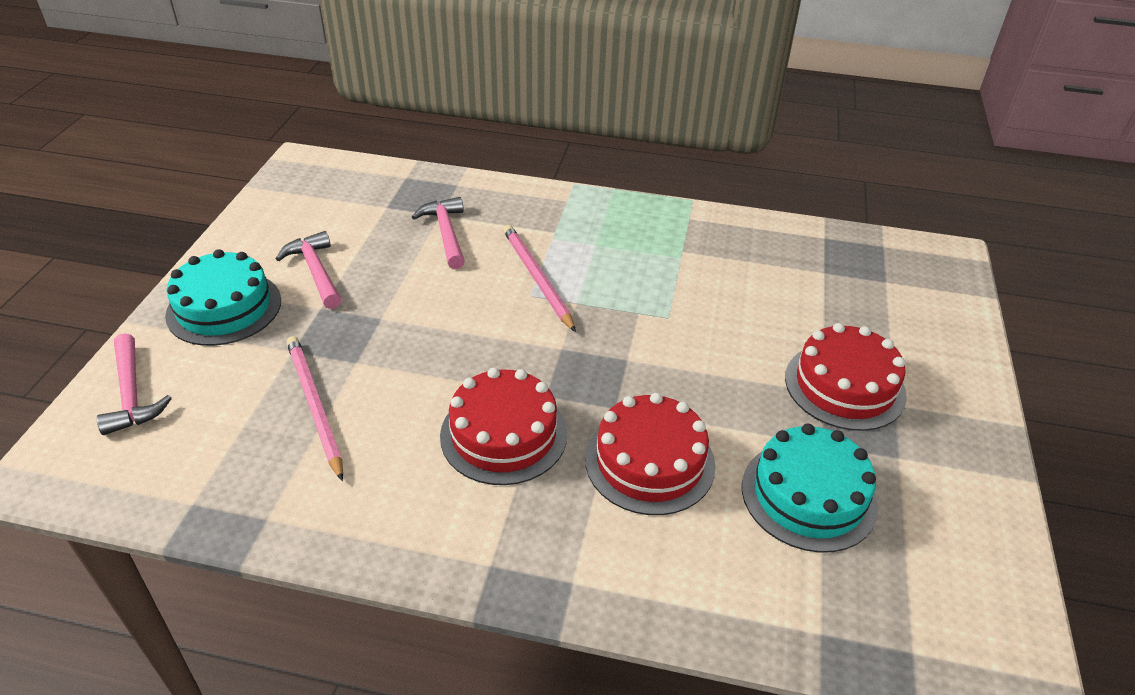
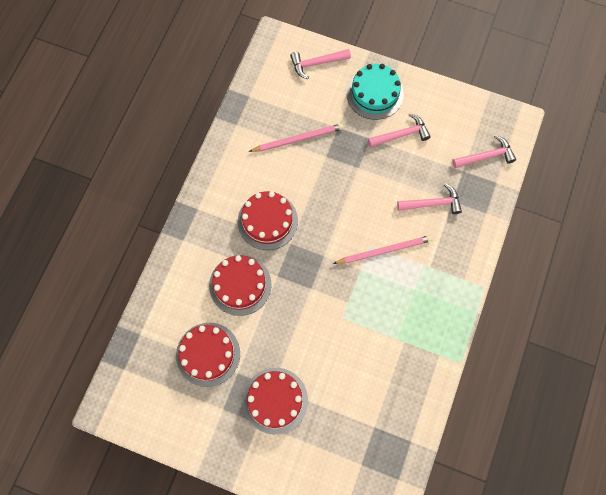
camera: 100 degrees right, 30 degrees up
turquoise cake [742,423,878,553] -> red cake [176,323,240,387]
none -> pink hammer [452,135,516,168]

